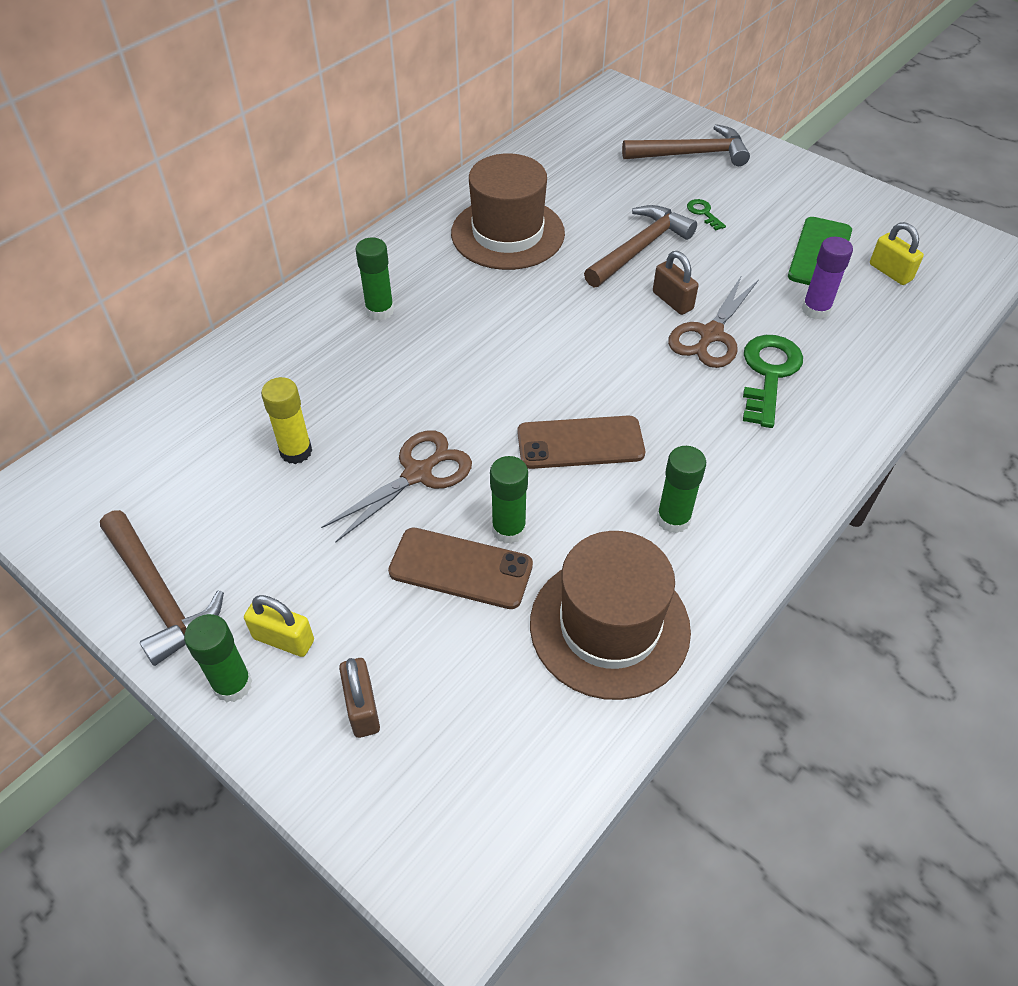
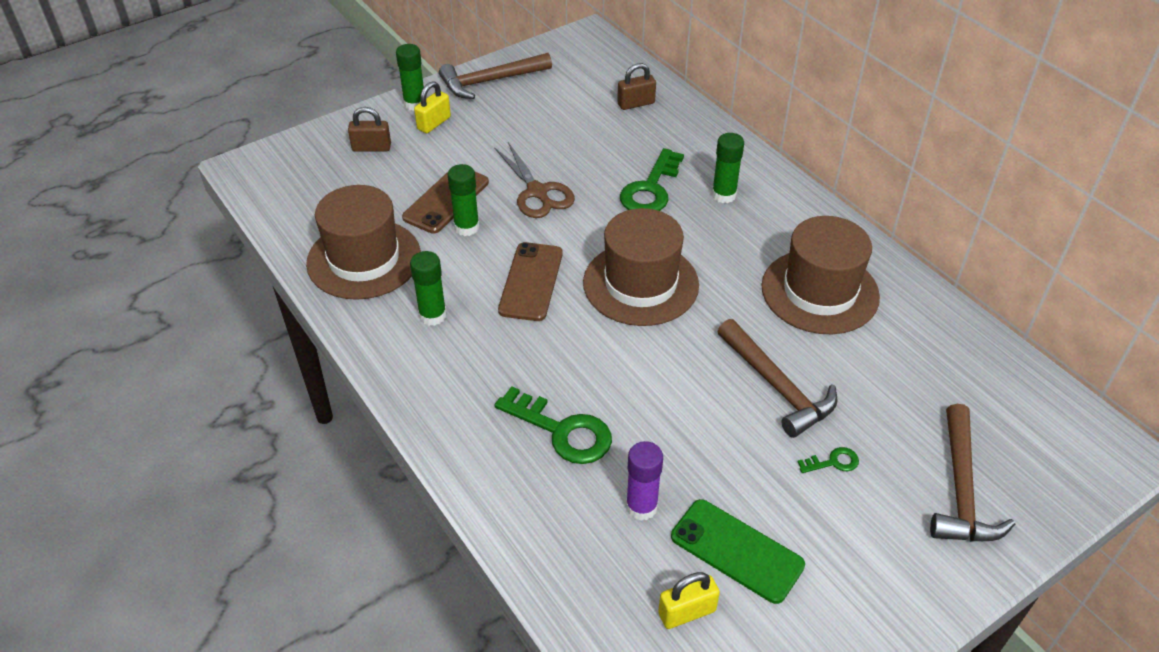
camera: 105 degrees right, 5 degrees down
yellow glue stick [261,377,312,464] -> none
brown padlock [653,251,699,315] -> brown padlock moved to [617,63,656,110]
brown scissors [668,275,758,368] -> none
none -> brown hat [583,208,699,326]
none -> green key [620,148,684,211]

